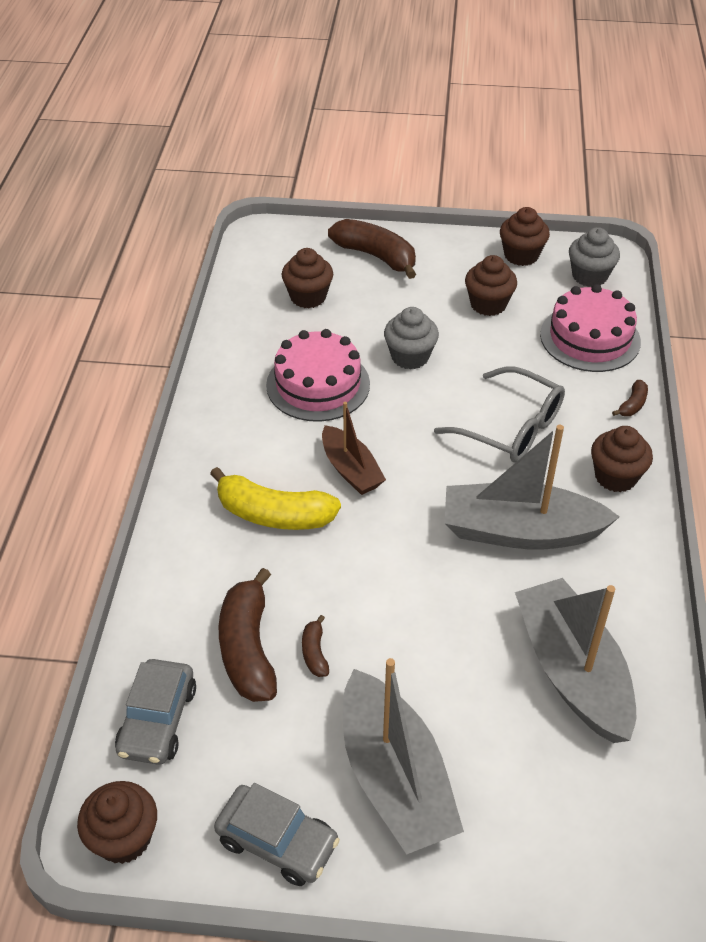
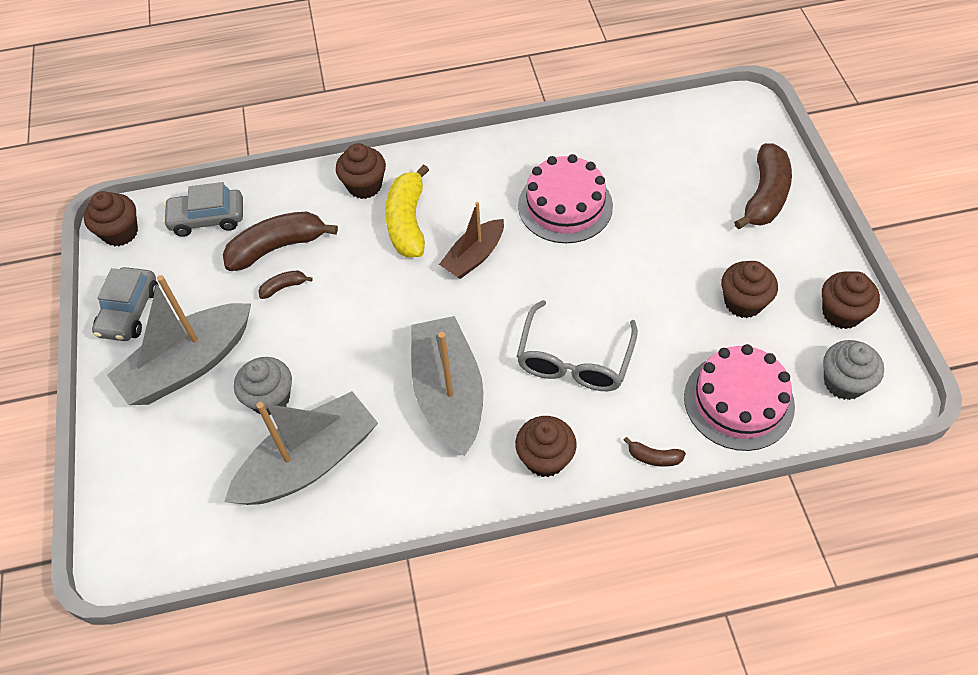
camera: 75 degrees right, 10 degrees up
brown cupcake [281,248,333,308] -> brown cupcake moved to [336,143,386,199]
grey cupcake [384,307,439,369] -> grey cupcake moved to [234,357,292,415]

